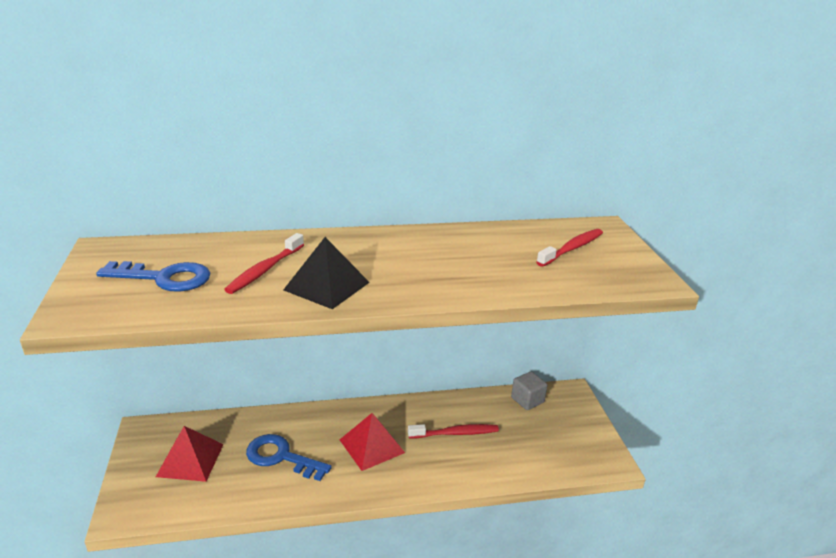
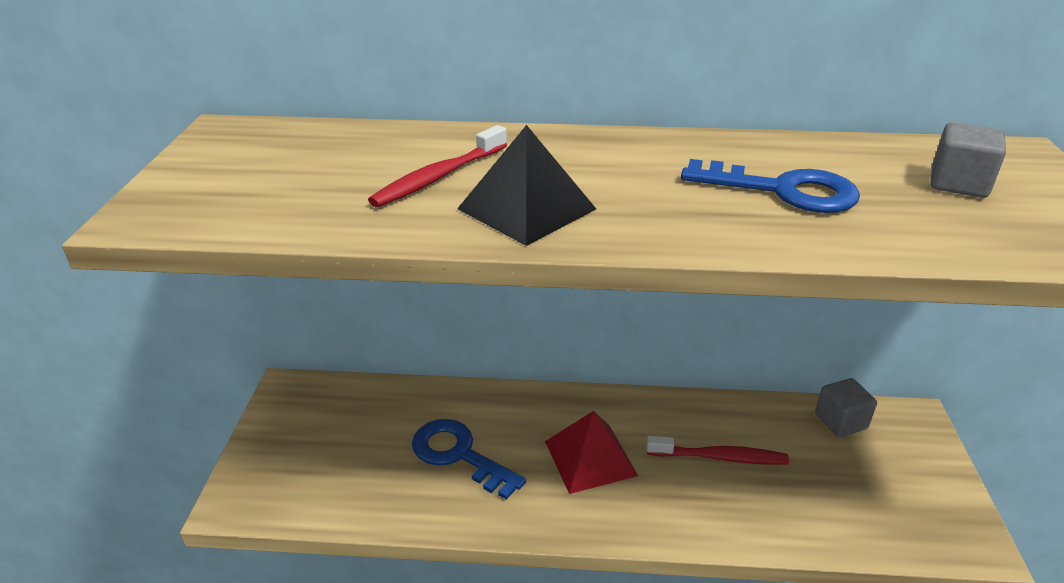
camera: 15 degrees right, 5 degrees up
blue key [96,261,210,292] -> blue key moved to [681,159,860,213]
red pyramid [156,426,224,482] -> none
red toothbrush [537,229,603,267] -> grey cube [930,122,1006,198]

